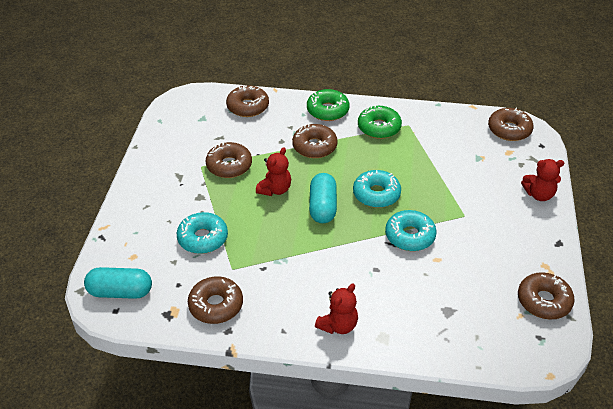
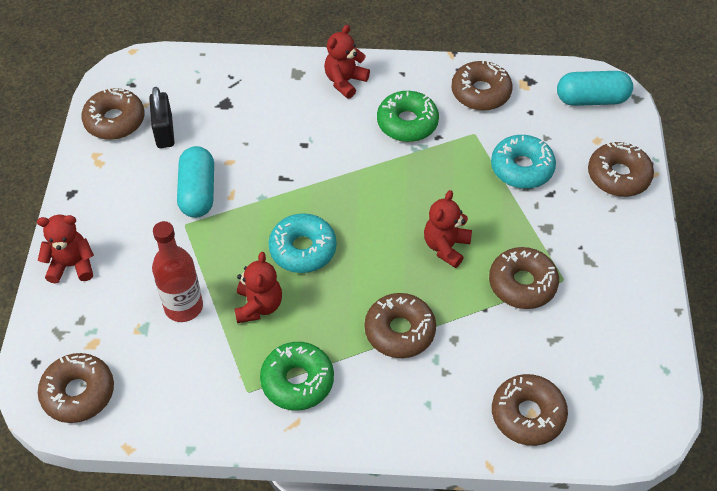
camera: 175 degrees right, 10 degrees up
green donut [307,89,350,121] -> green donut moved to [377,91,439,142]
turquoise capsule [309,173,337,223] -> turquoise capsule moved to [177,146,214,218]
turquoise donut [385,210,437,251] -> none
none -> black padlock [149,87,175,148]
none -> red bottle [152,221,203,322]
none -> red teddy bear [234,252,282,323]
none -> brown donut [588,142,654,197]

